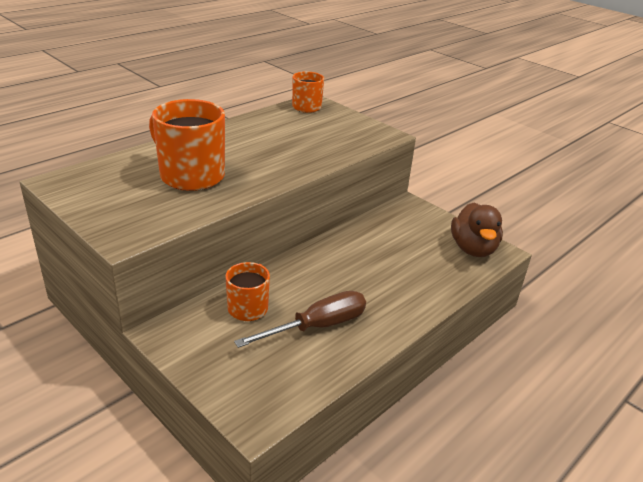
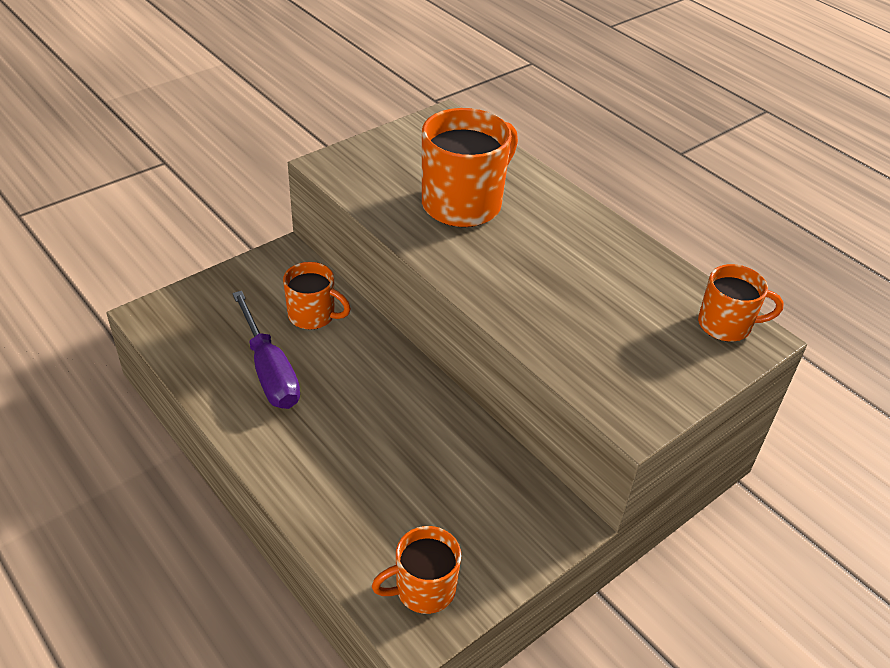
camera: 95 degrees right, 10 degrees up
brown screwdriver [234,291,366,348] -> purple screwdriver [232,291,300,409]
brown duck [451,202,503,257] -> orange mug [372,526,461,614]

